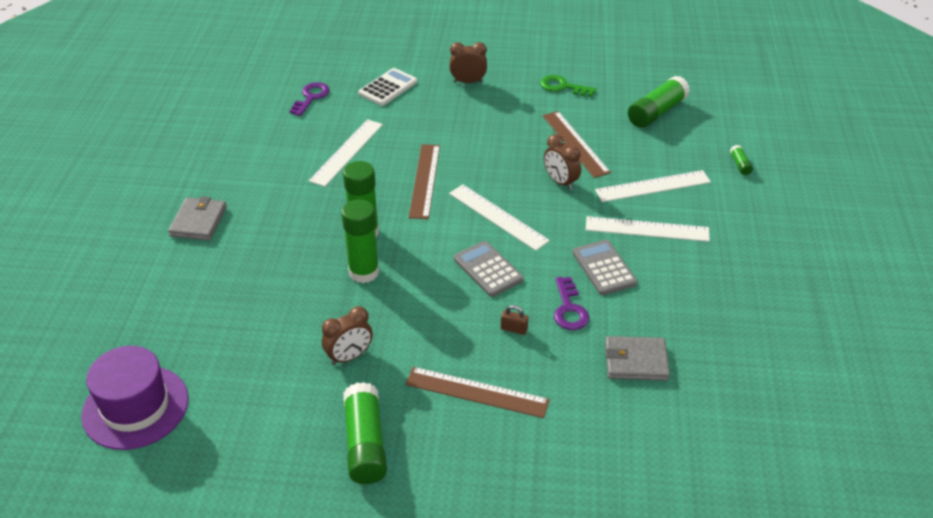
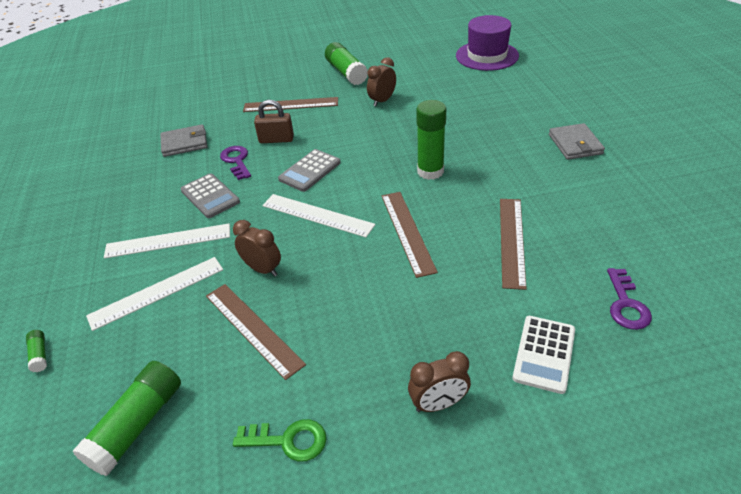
camera: 165 degrees right, 0 degrees up
white ruler [309,119,383,187] -> brown ruler [500,199,527,290]
green glue stick [341,199,379,283] -> none
grey calculator [454,241,524,297] -> grey calculator turned 90 degrees clockwise [278,149,341,192]
brown padlock [501,305,528,335] -> brown padlock [254,100,294,143], size x1.75

